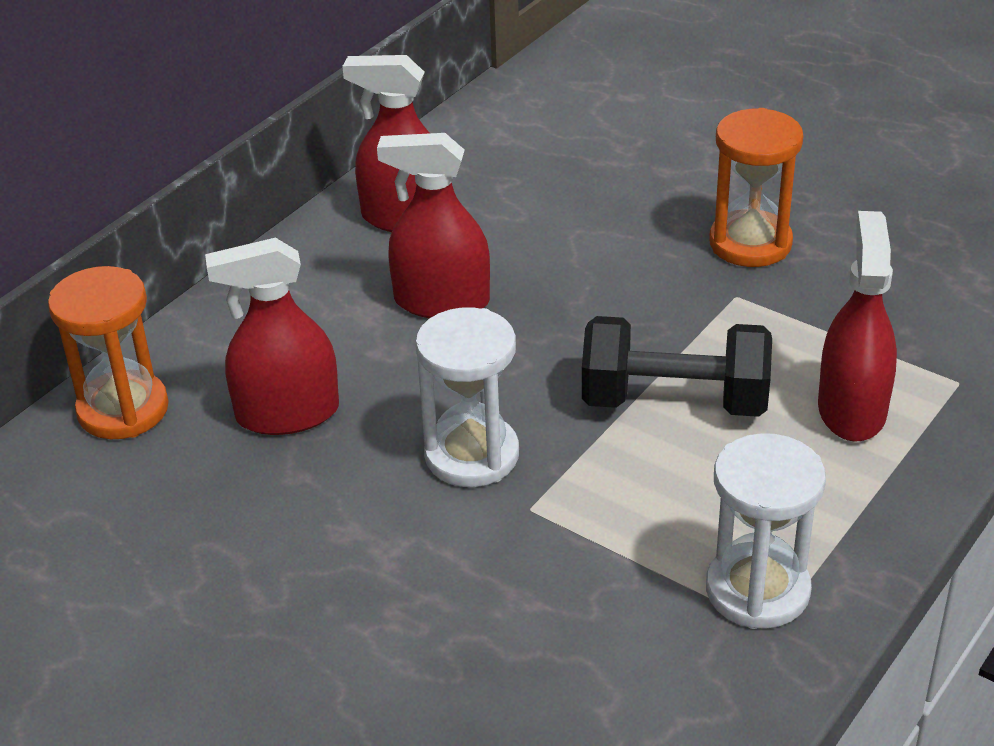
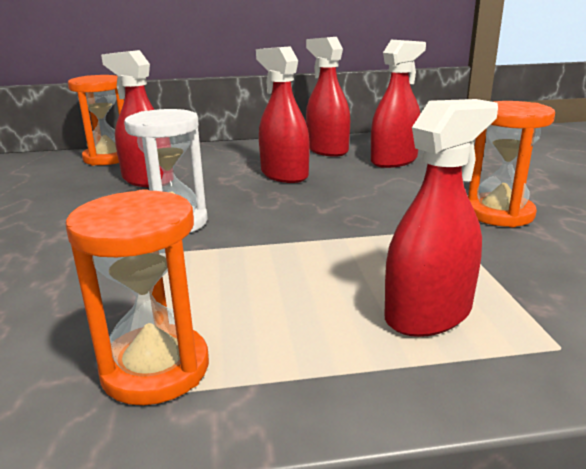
camera: 45 degrees right, 15 degrees down
black dumbbell [582,316,772,417] -> none
white hourglass [706,433,826,629] -> orange hourglass [65,189,209,405]
none -> red spray bottle [371,40,426,168]

